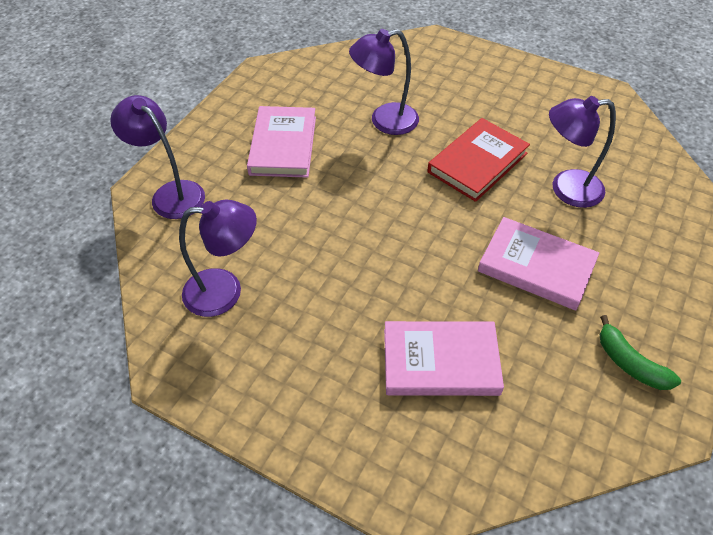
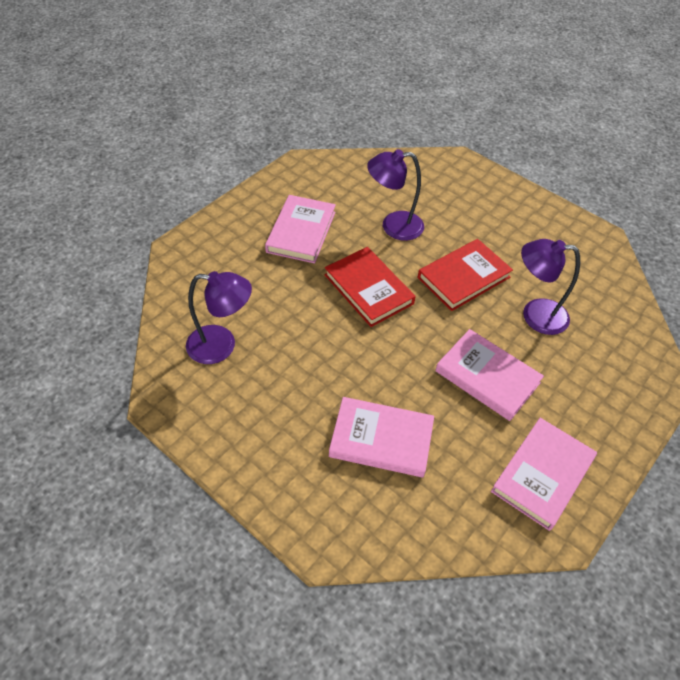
camera: 10 degrees right, 0 degrees up
purple lamp [110,95,205,219] -> none
green banana [600,315,681,390] -> pink book [491,418,597,531]
none -> red book [325,247,416,327]

